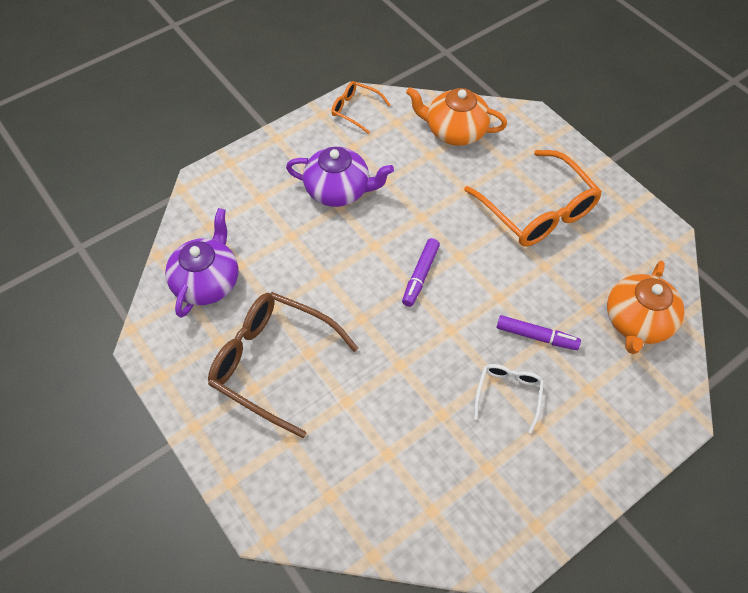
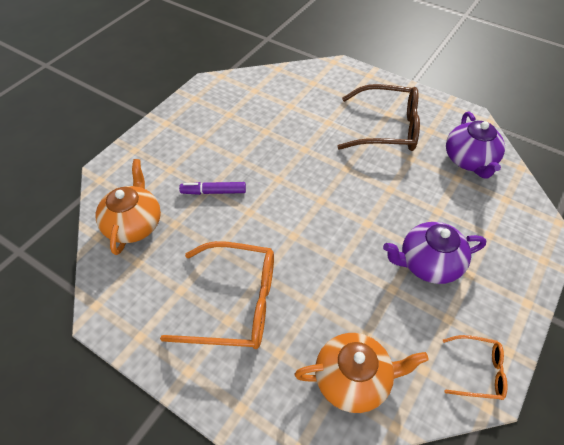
camera: 160 degrees right, 5 degrees down
purple marker [402,238,440,307] -> none
orange glasses [464,150,602,247] -> orange glasses turned 150 degrees clockwise [160,241,274,349]
white glasses [474,364,544,434] -> none

